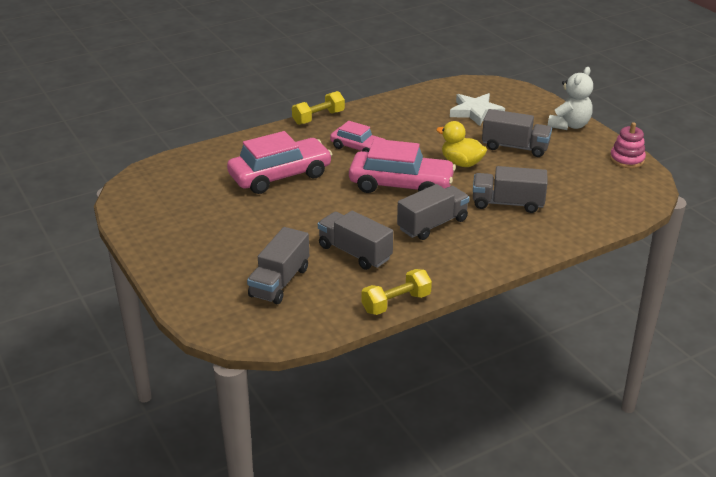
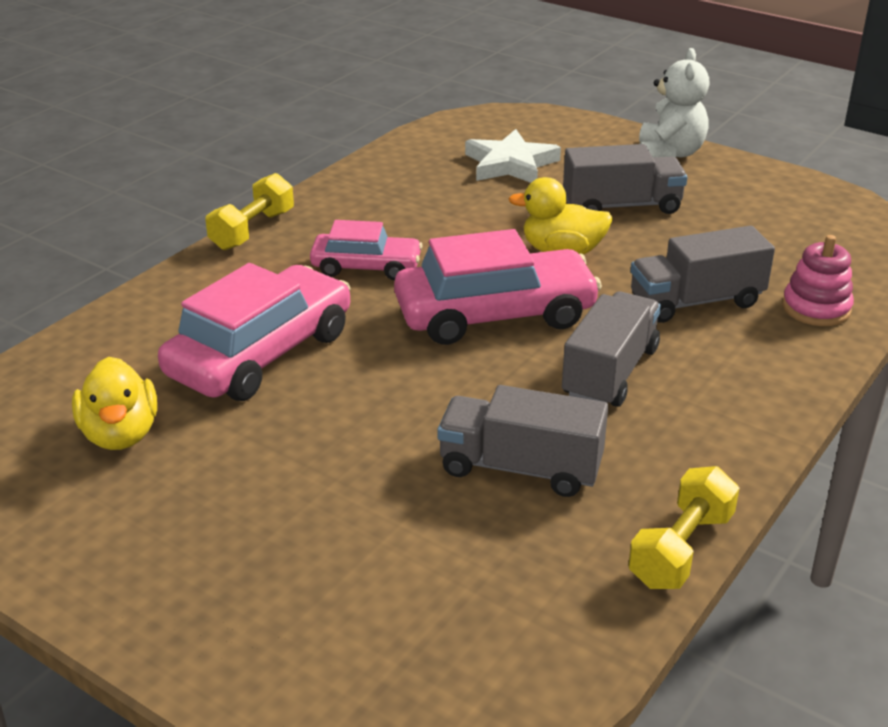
camera: 25 degrees left, 0 degrees up
grey truck [247,227,309,304] -> none
pink stacking toy [610,122,646,168] -> pink stacking toy moved to [782,235,854,326]
none -> yellow duck [72,357,157,450]

